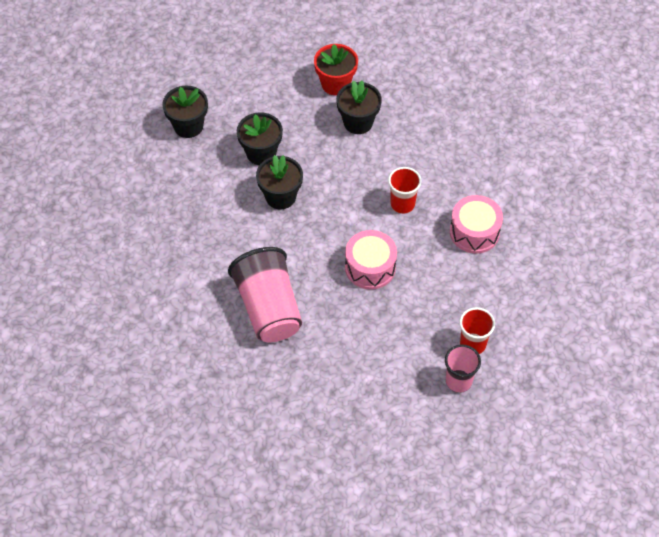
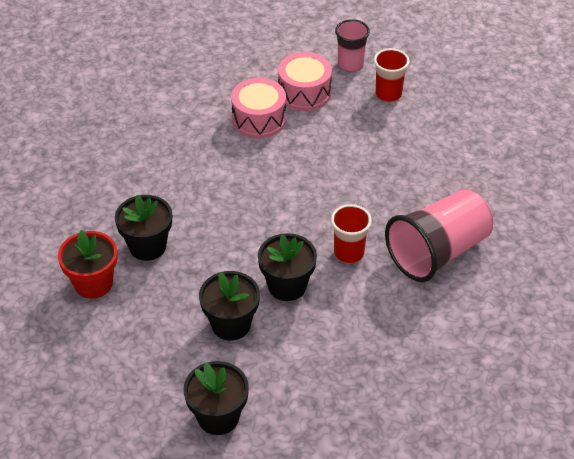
camera: 110 degrees left, 10 degrees down
pink drum [345,230,397,290] -> pink drum moved to [278,52,332,111]
red cup [388,167,421,214] -> red cup moved to [331,204,372,263]
pink cup [445,344,481,393] -> pink cup moved to [335,19,370,72]

